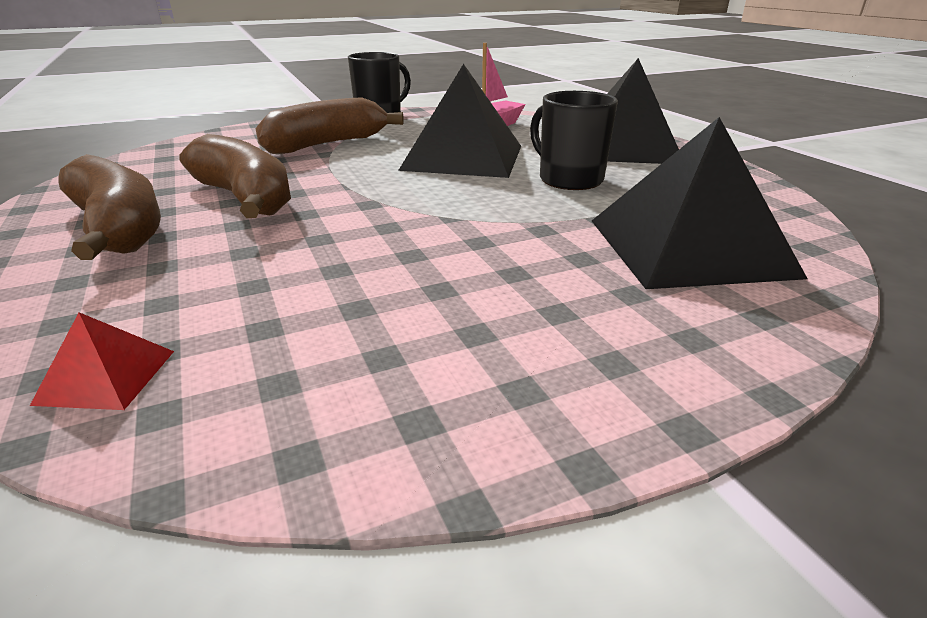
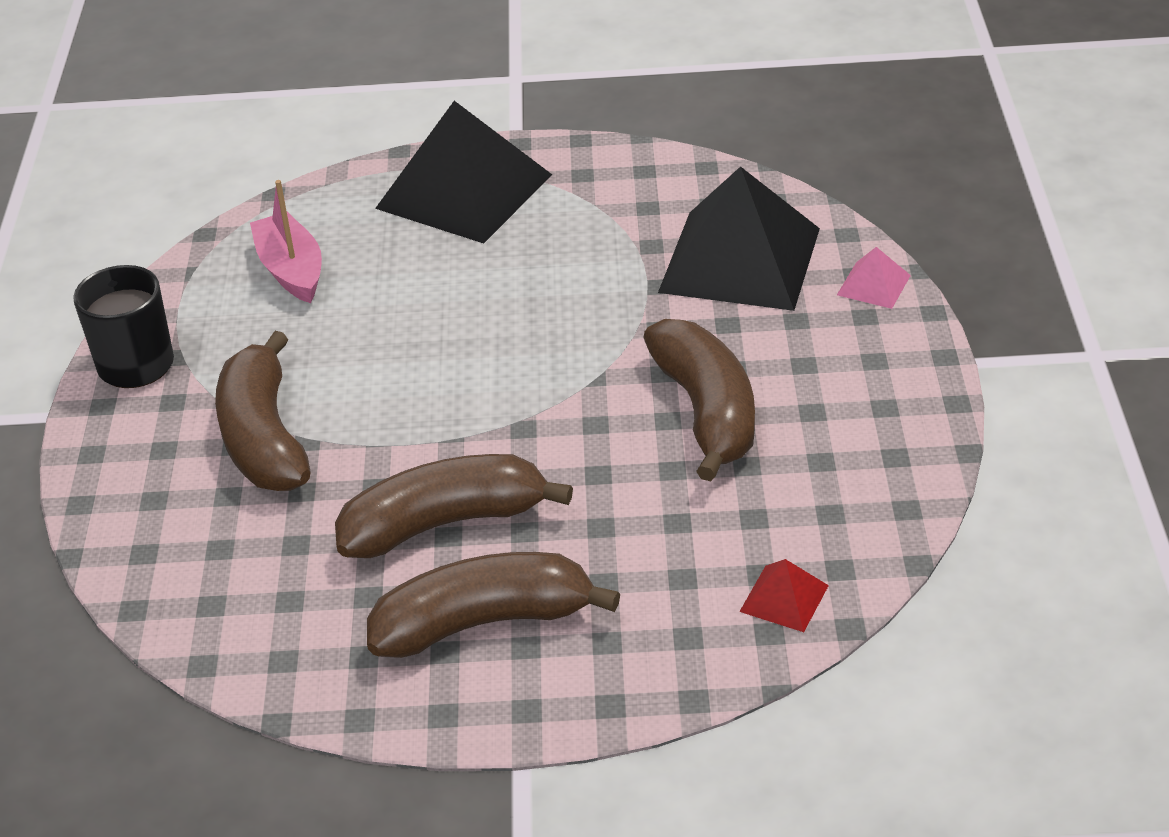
camera: 65 degrees left, 10 degrees up
black pyramid [398,64,521,178] -> none
black mug [530,91,618,190] -> none
none -> brown banana [643,319,755,481]
none -> pink pyramid [837,247,911,309]

